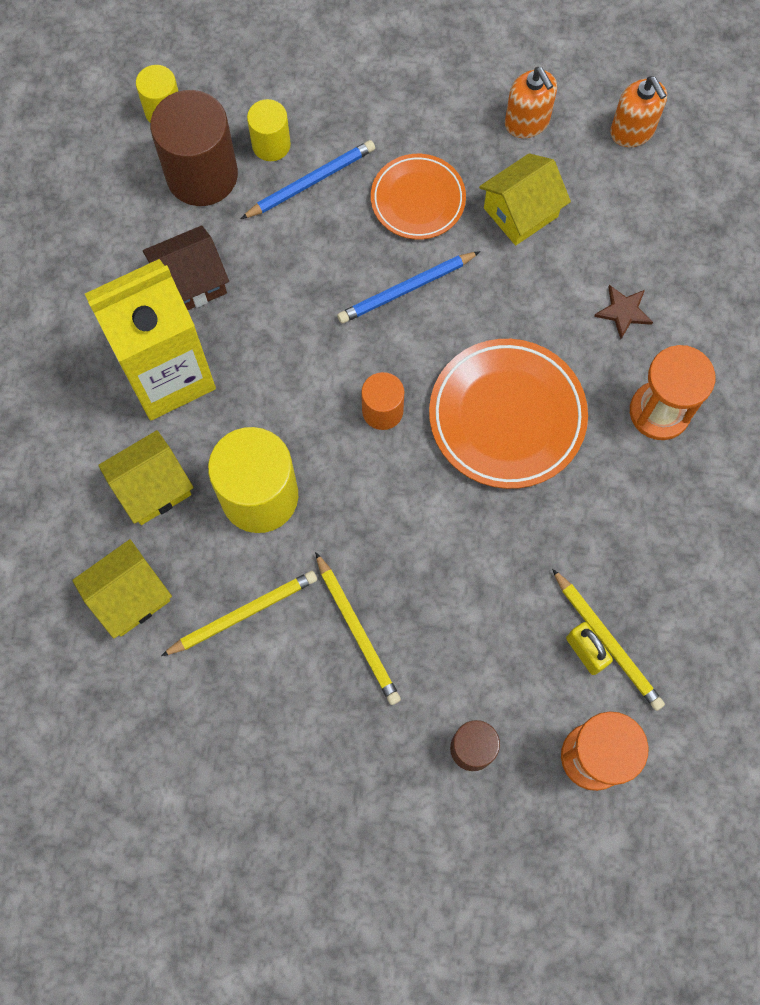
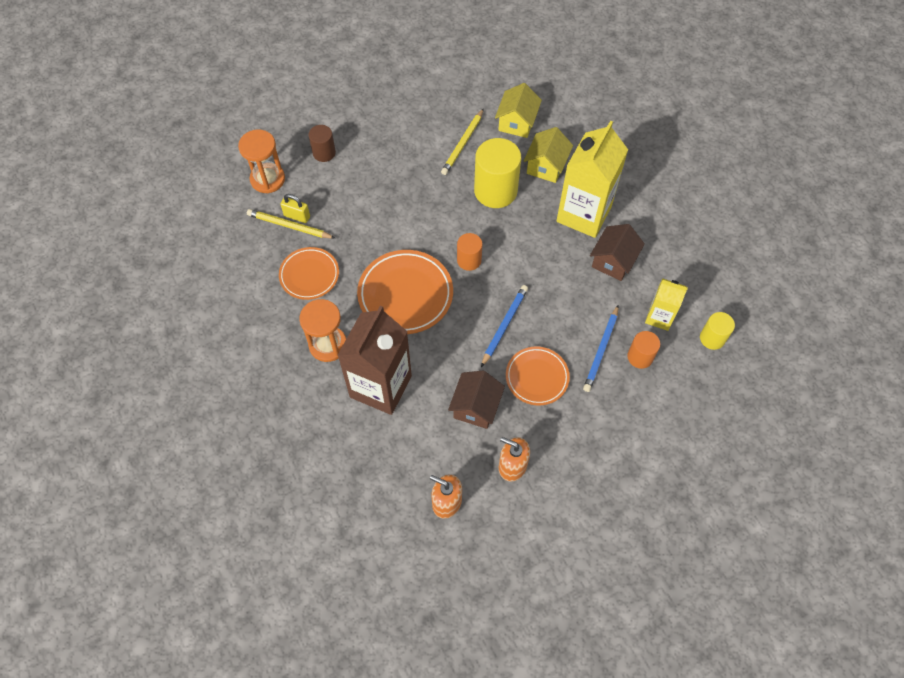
camera: 145 degrees right, 10 degrees down
brown cylinder [150,90,238,206] -> yellow carton [645,278,688,331]
yellow cylinder [247,99,291,161] -> orange cylinder [627,331,660,369]
yellow pencil [315,552,401,705] -> none
yellow house [479,153,571,246] -> brown house [448,371,505,429]
brown star [594,285,653,339] -> brown carton [337,306,412,415]
none -> orange plate [279,247,339,300]

